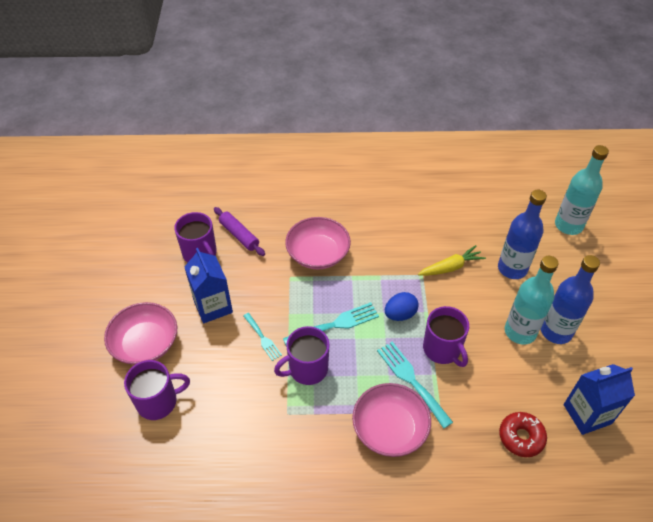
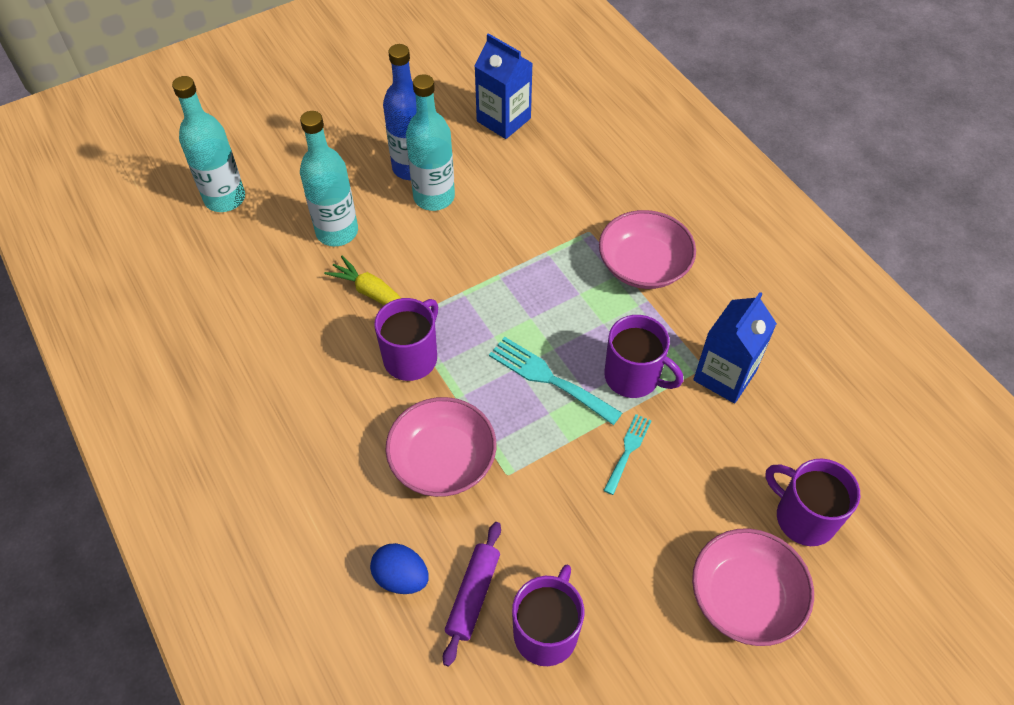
camera: 120 degrees left, 5 degrees up
blue carton [184,248,233,324] -> blue carton moved to [693,292,777,403]
turquoise fork [377,342,453,429] -> none
blue egg [385,292,419,321] -> blue egg moved to [370,543,429,594]
purple mug [423,306,469,367] -> purple mug moved to [374,298,438,381]
blue bottle [498,190,547,279] -> turquoise bottle [300,111,358,246]
red donut [499,412,547,457] -> none

